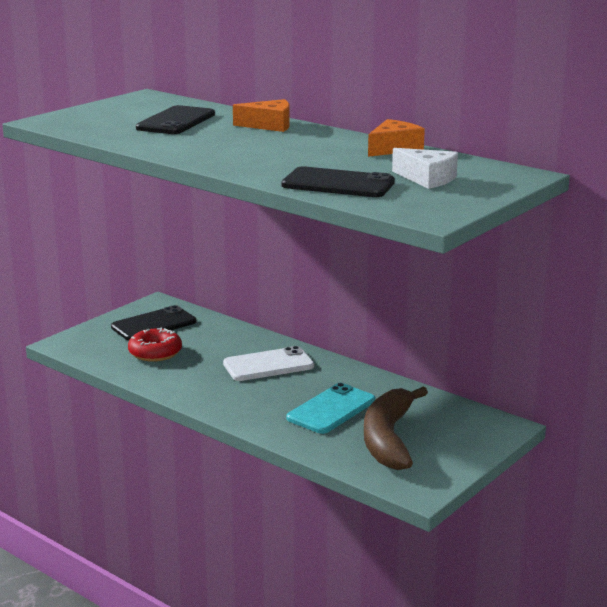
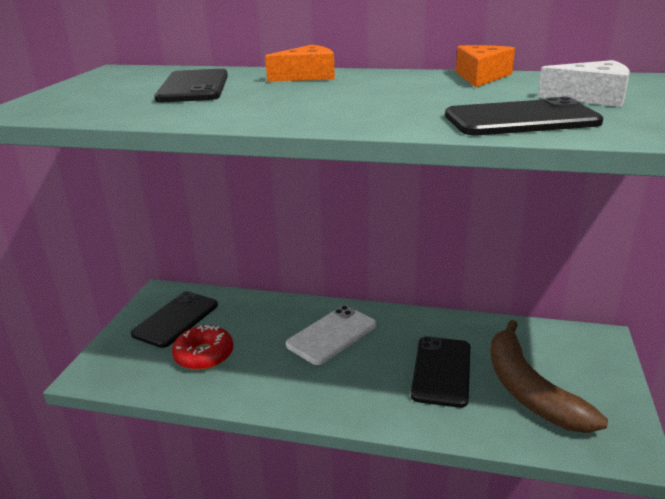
camera: 25 degrees left, 5 degrees up
turquoise phone [287,383,375,434] -> black phone [411,336,470,408]

